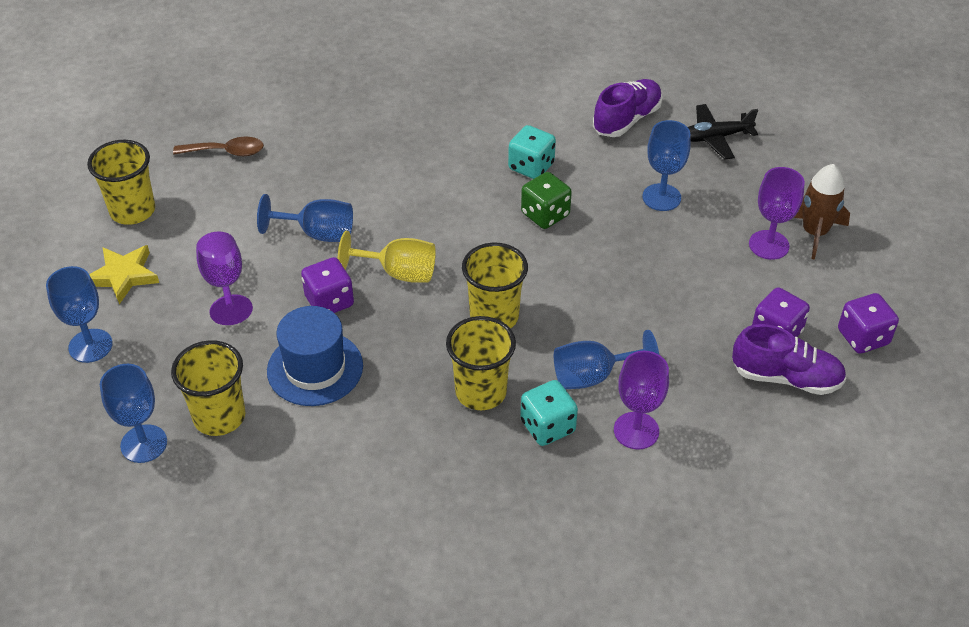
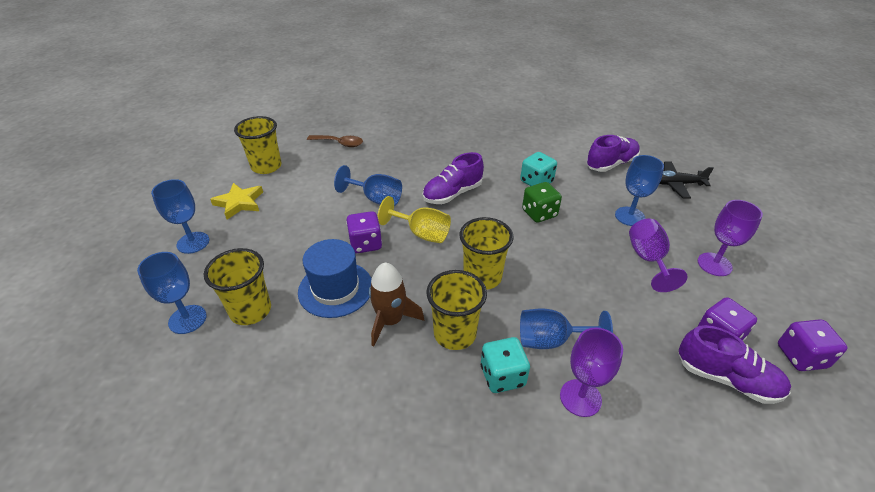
camera: 15 degrees right, 5 degrees down
purple goblet [196,231,253,325] -> purple goblet moved to [629,219,688,292]
brown rocket [793,164,850,260] -> brown rocket moved to [369,263,424,346]
none -> purple shoe [422,152,484,204]

